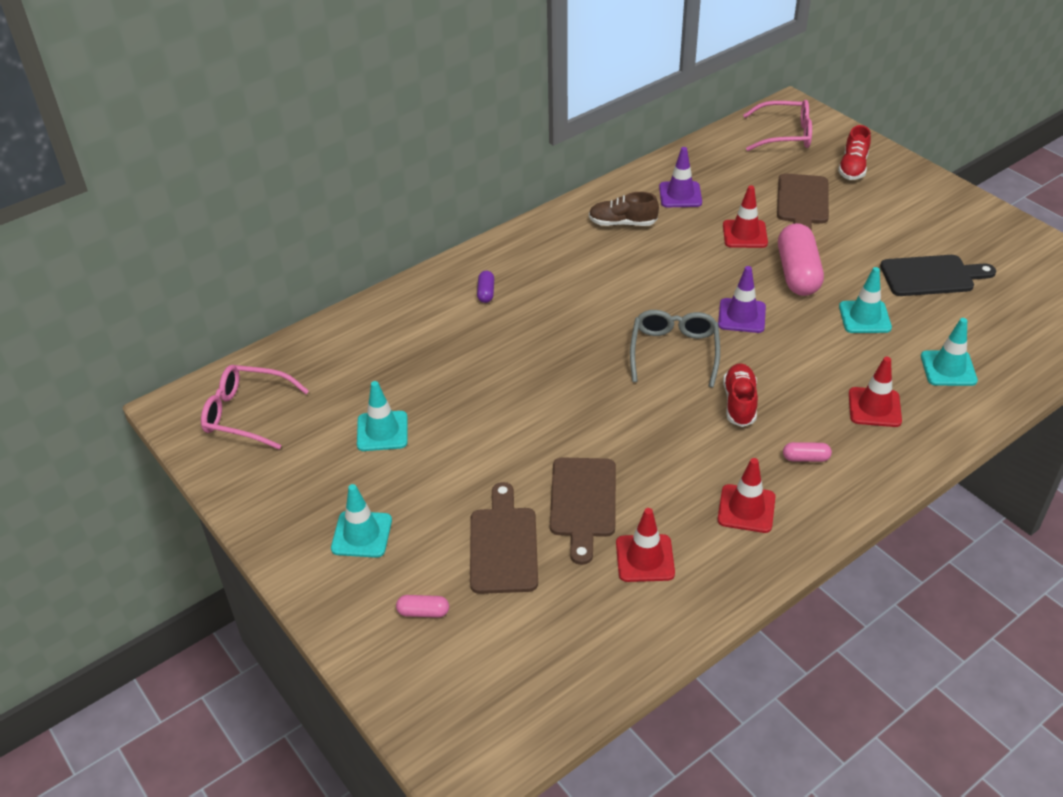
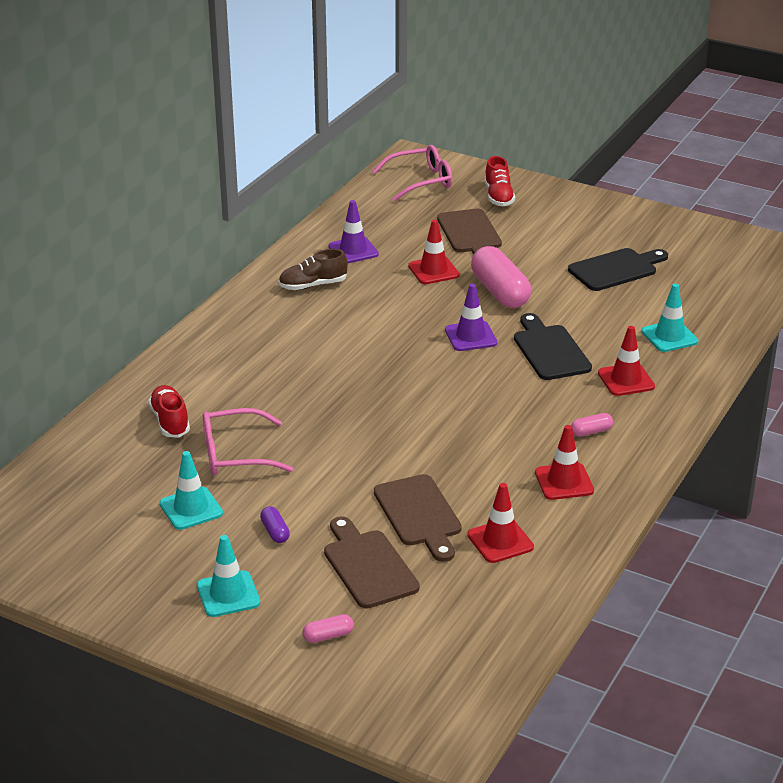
camera: 25 degrees left, 10 degrees down
pink glasses [201,365,309,449] -> pink glasses moved to [203,408,293,475]
purple capsule [477,271,494,303] -> purple capsule moved to [260,506,290,543]
grey glasses [630,310,720,388] -> none
red shoe [723,363,758,427] -> red shoe moved to [148,385,190,438]
turquoise traffic cone [839,267,892,333] -> none
none -> black cutting board [514,313,592,380]

